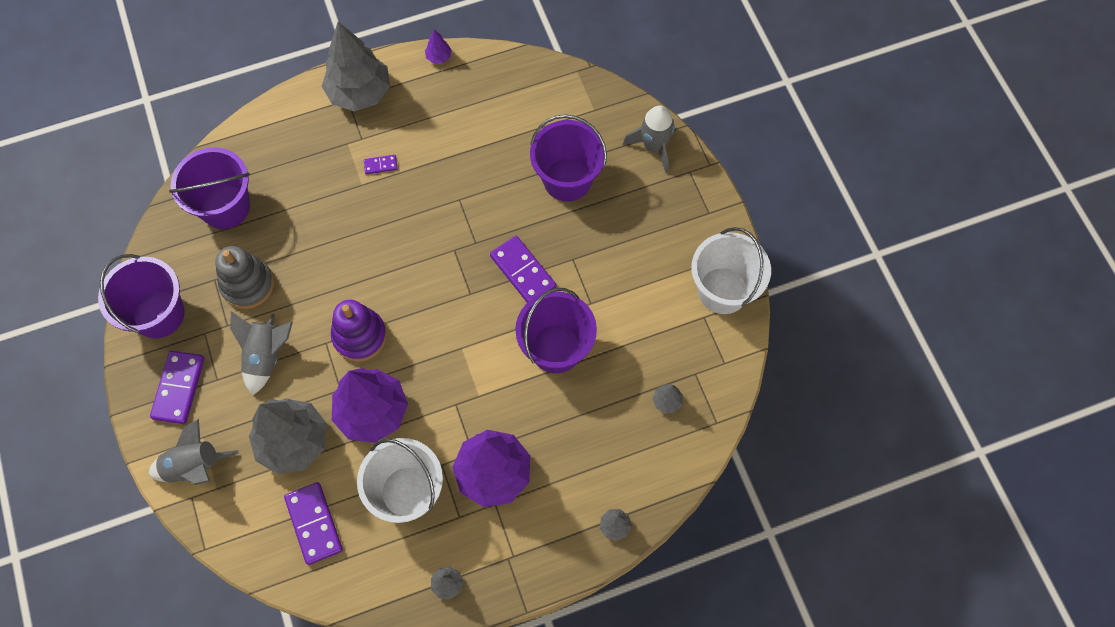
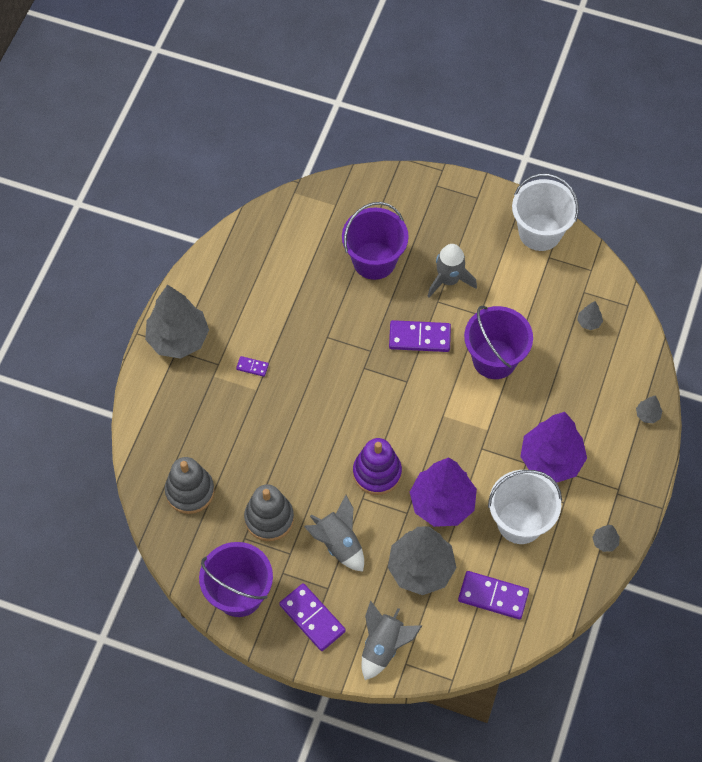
camera: 50 degrees left, 5 degrees down
purple bucket [169,147,250,229] -> grey stacking toy [165,457,215,514]
purple domino [364,155,398,174] -> purple domino turned 75 degrees clockwise [236,356,269,377]
purple tree [425,29,452,63] -> none
grey rocket [623,105,675,173] -> grey rocket moved to [428,244,477,298]

